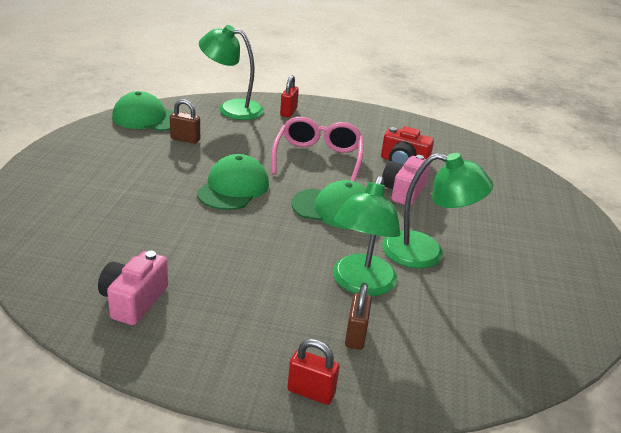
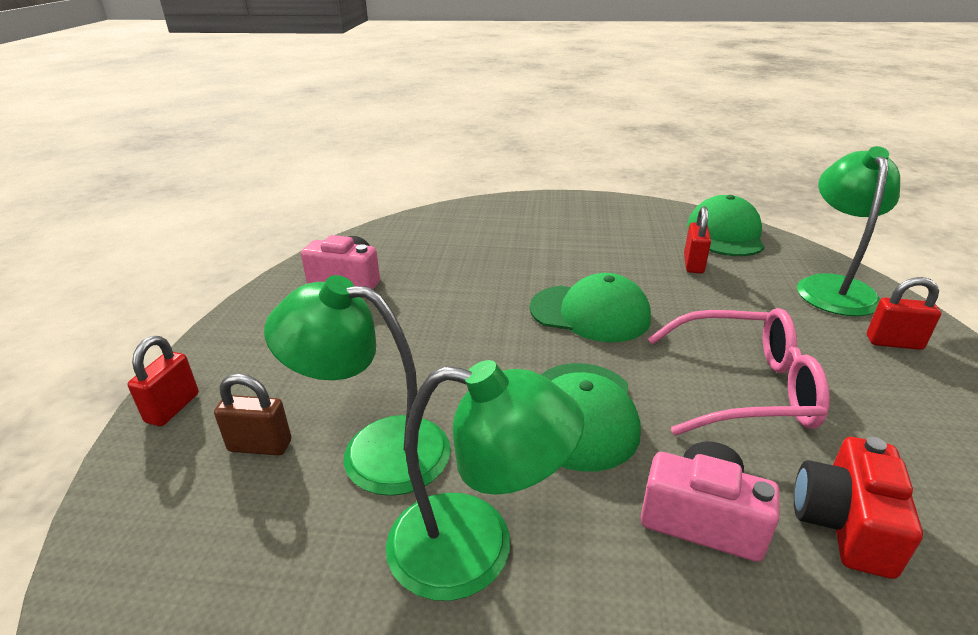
camera: 90 degrees right, 0 degrees up
brown padlock [170,99,200,144] -> red padlock [684,206,711,274]
green lamp [383,153,493,268] -> green lamp turned 90 degrees counterclockwise [386,360,584,601]

